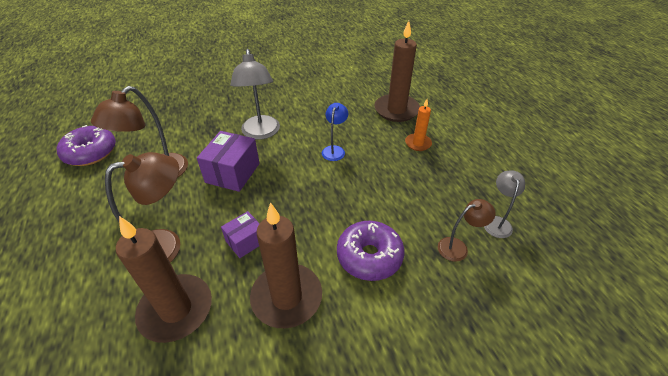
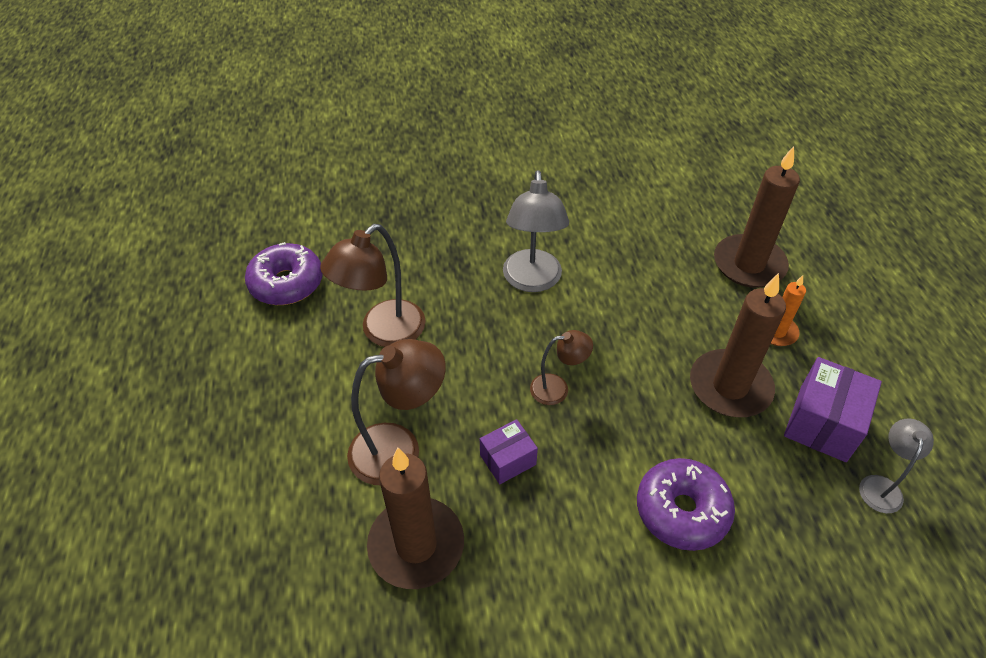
camera: 10 degrees right, 5 degrees up
purple box [197,131,260,192] -> purple box moved to [784,357,882,462]
brown candle [250,202,322,328] -> brown candle moved to [690,273,786,417]
blue lamp [322,103,349,161] -> none
brown lamp [438,199,496,262] -> brown lamp moved to [530,330,593,405]

